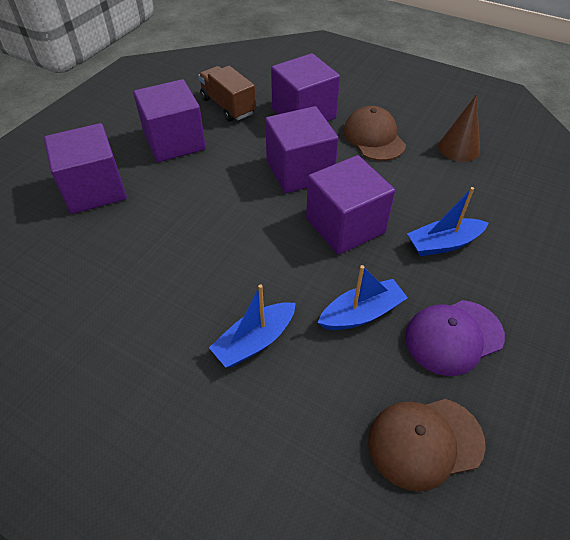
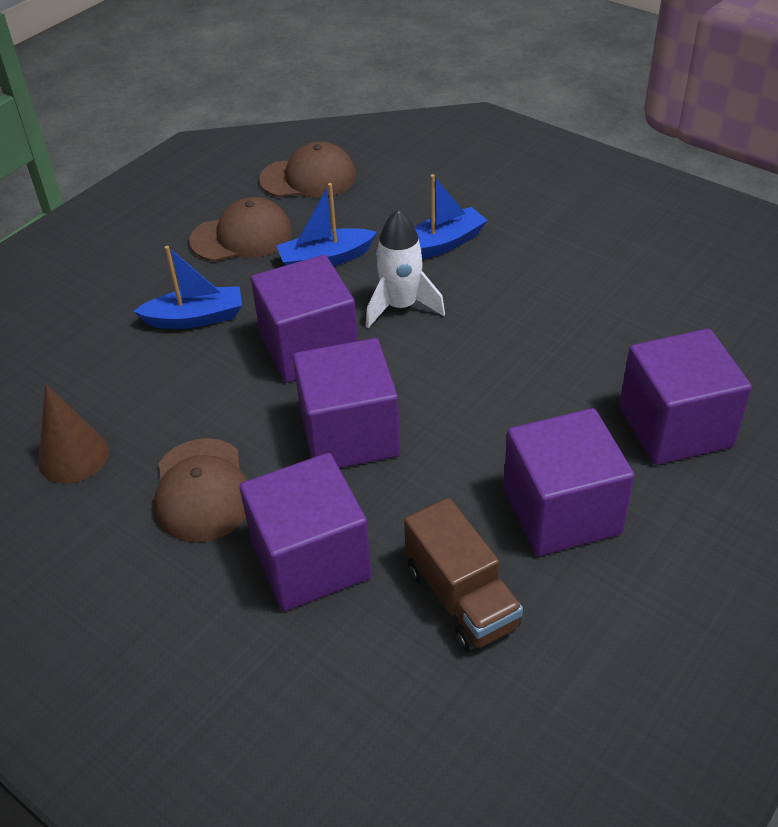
camera: 170 degrees left, 5 degrees down
purple cap [405,300,505,376] -> brown cap [189,197,292,261]
none -> white rocket [366,209,445,328]

